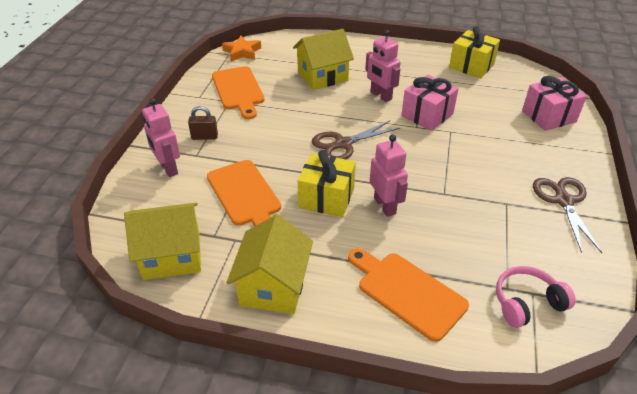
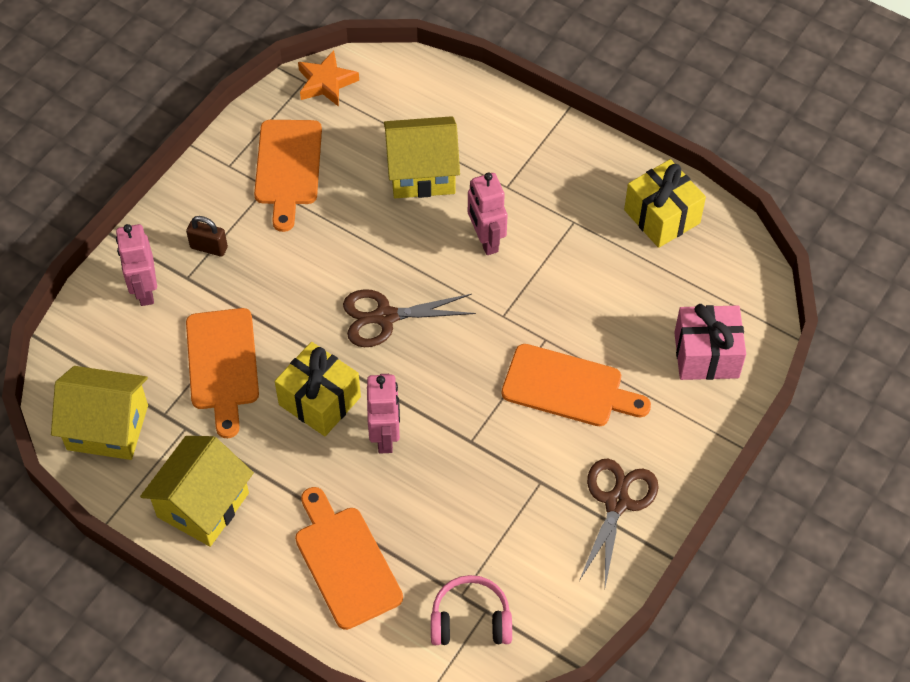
camera: 20 degrees right, 15 degrees up
pink gift [401,75,459,131] -> none
none -> orange cutting board [502,344,651,426]

